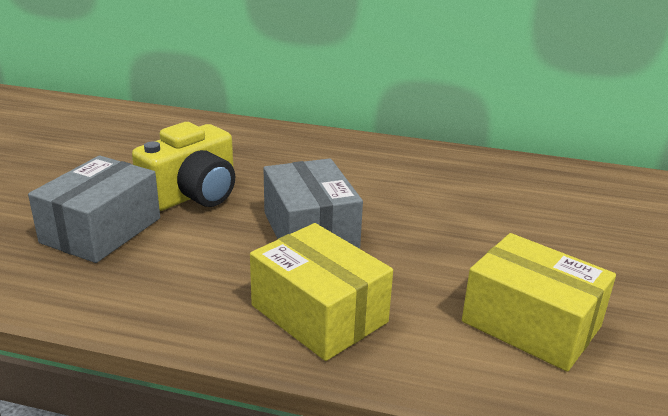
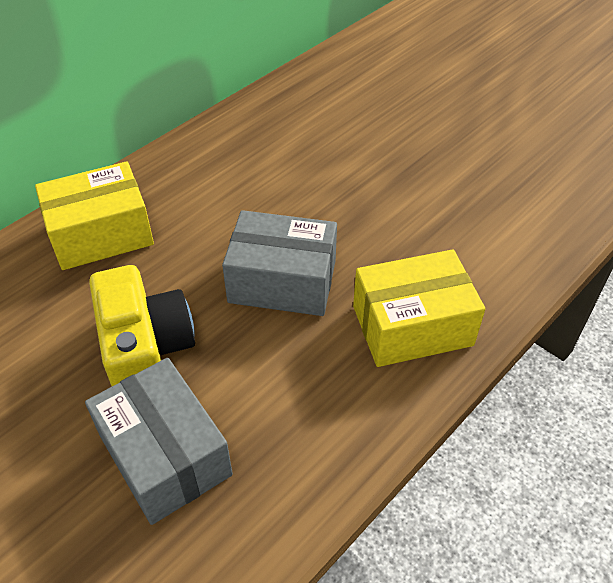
camera: 60 degrees left, 20 degrees up
yellow box [462,233,616,372] -> yellow box moved to [35,161,154,270]

